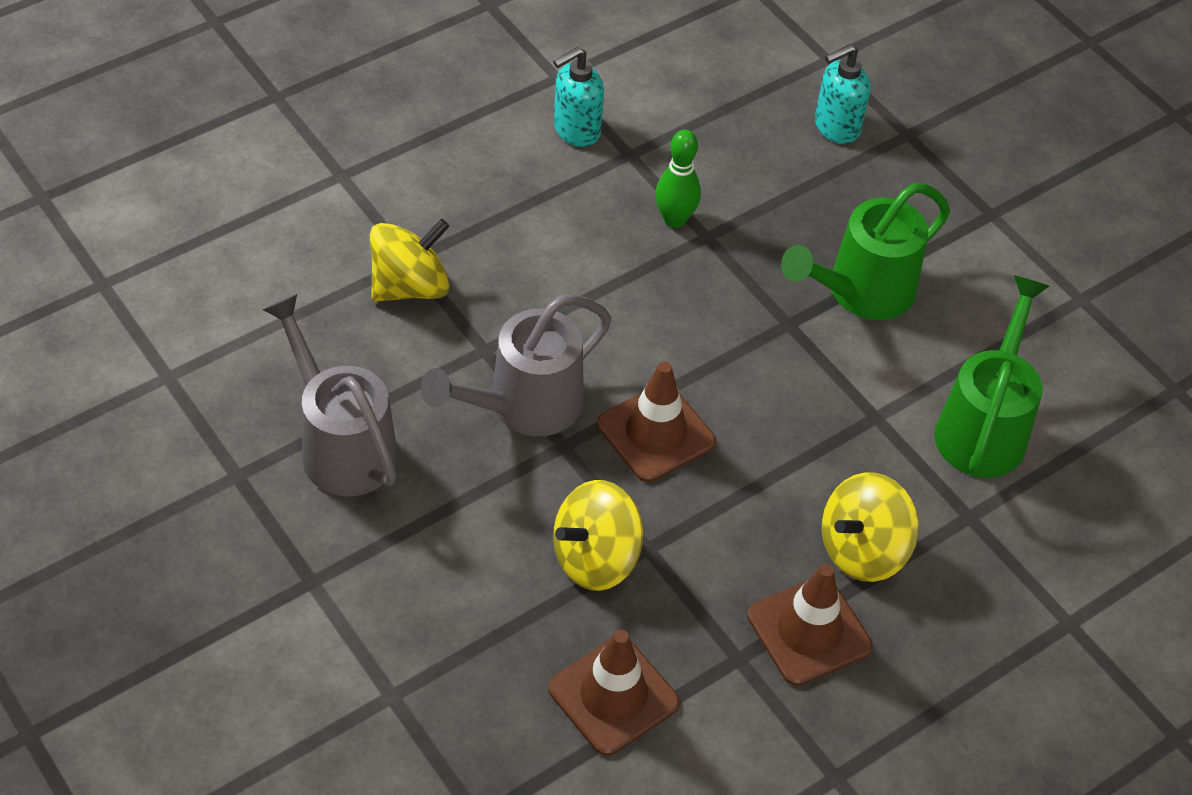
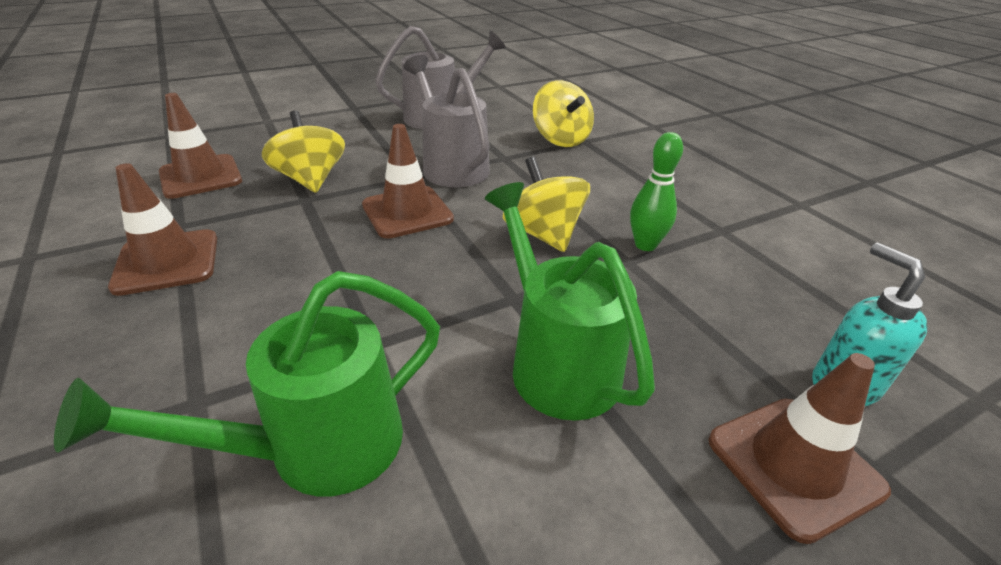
camera: 100 degrees right, 15 degrees down
turquoise soap dispenser [553,47,604,147] -> none
yellow spinning top [822,472,919,582] -> yellow spinning top moved to [503,156,590,252]
green watering can [934,275,1049,478] -> green watering can turned 120 degrees clockwise [54,271,440,496]
none -> brown traffic cone [709,353,891,544]

